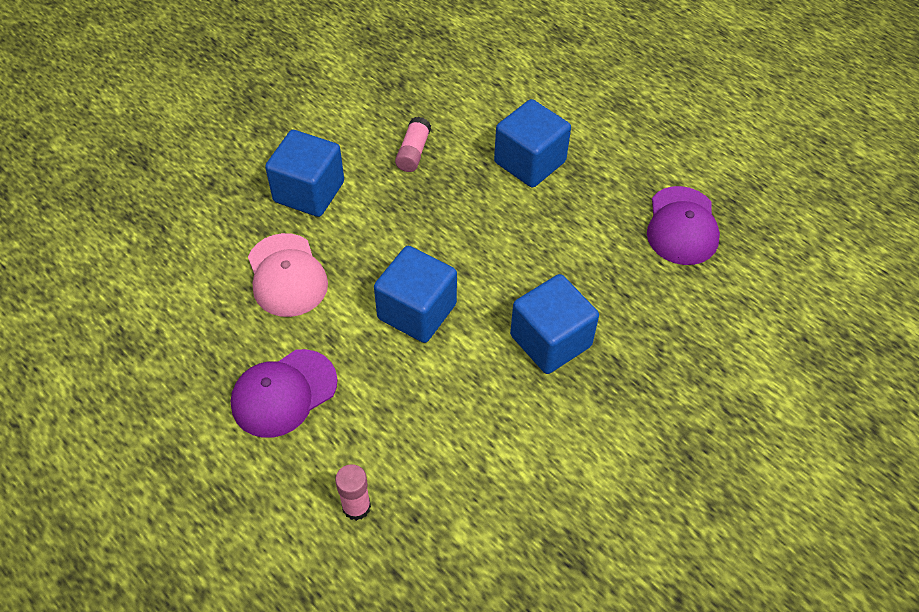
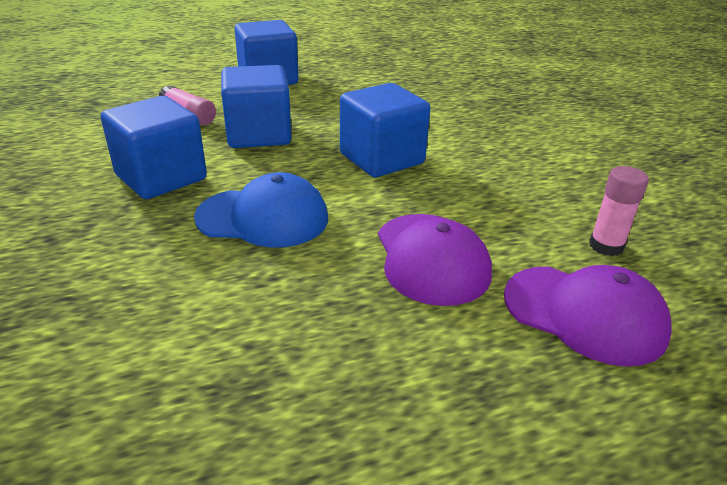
camera: 65 degrees left, 20 degrees down
pink cap [248,233,328,317] -> blue cap [194,172,328,248]
blue cube [510,274,599,374] -> blue cube moved to [221,65,292,148]
purple cap [647,186,720,265] -> purple cap moved to [504,265,672,367]

